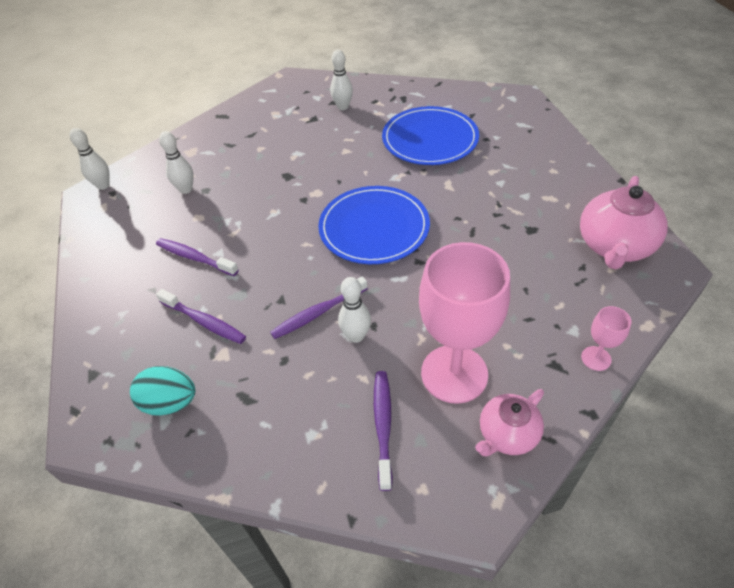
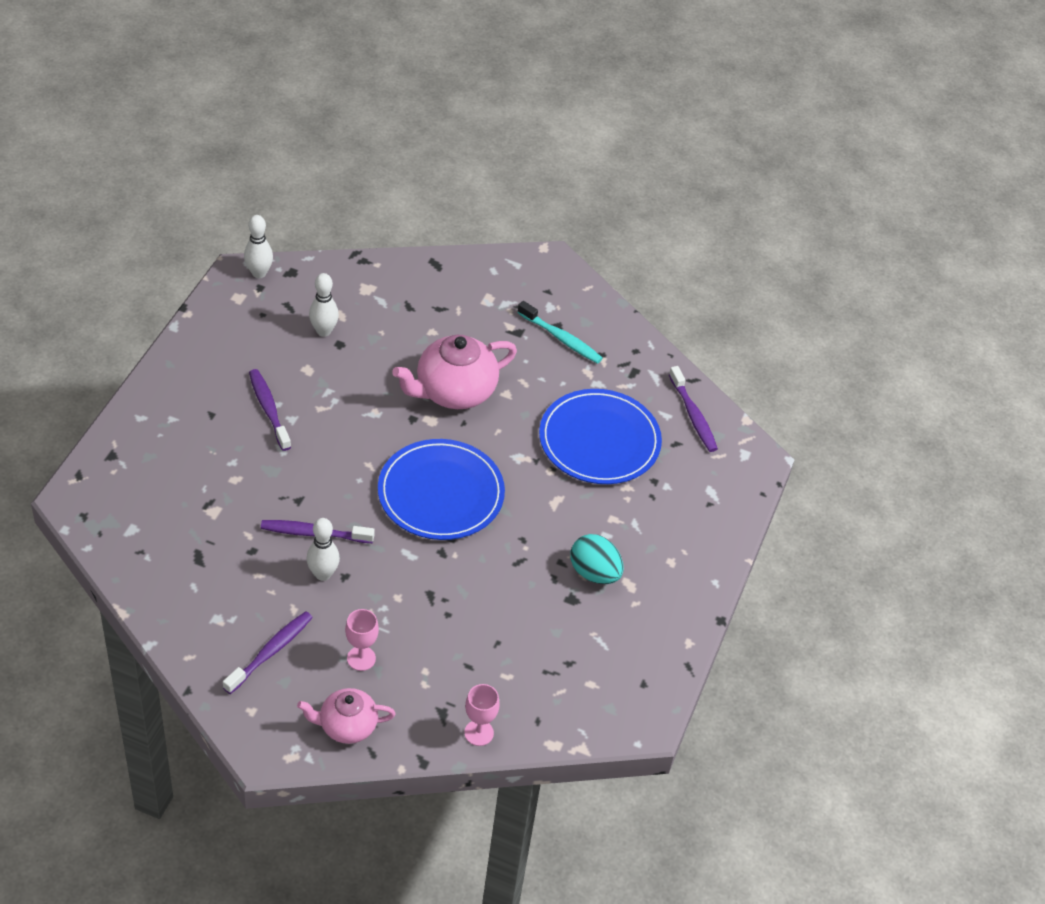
camera: 30 degrees right, 0 degrees up
turquoise egg [130,366,195,416] -> turquoise egg moved to [570,534,624,584]
purple toothbrush [156,289,246,344] -> purple toothbrush moved to [669,366,718,452]
white bowling pin [330,50,353,110] -> turquoise toothbrush [517,301,603,364]
pink goblet [419,242,510,404] -> pink goblet [345,609,379,671], size x0.43
pink teapot [580,176,668,270] -> pink teapot moved to [392,335,517,409]

